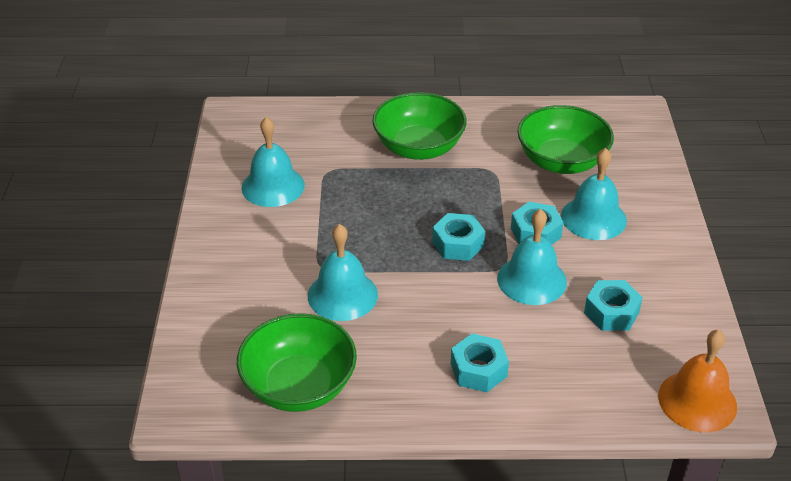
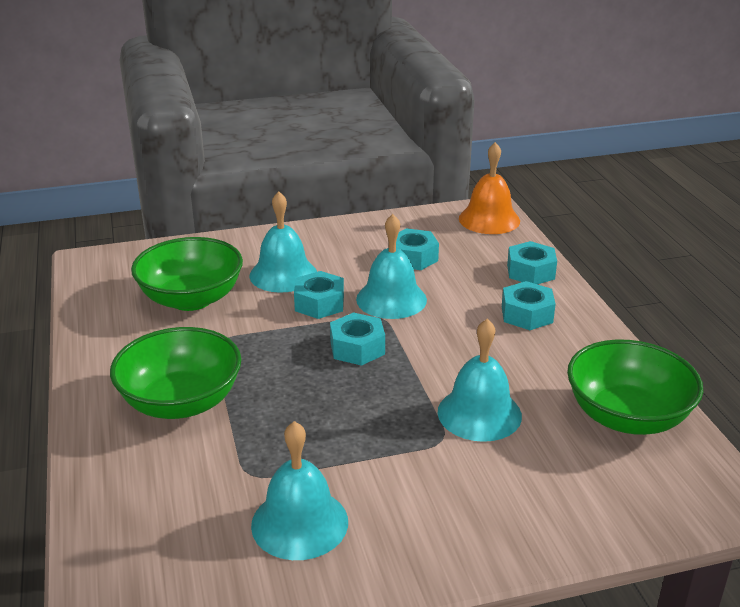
camera: 105 degrees left, 10 degrees down
none -> turquoise nut [507,241,557,284]

